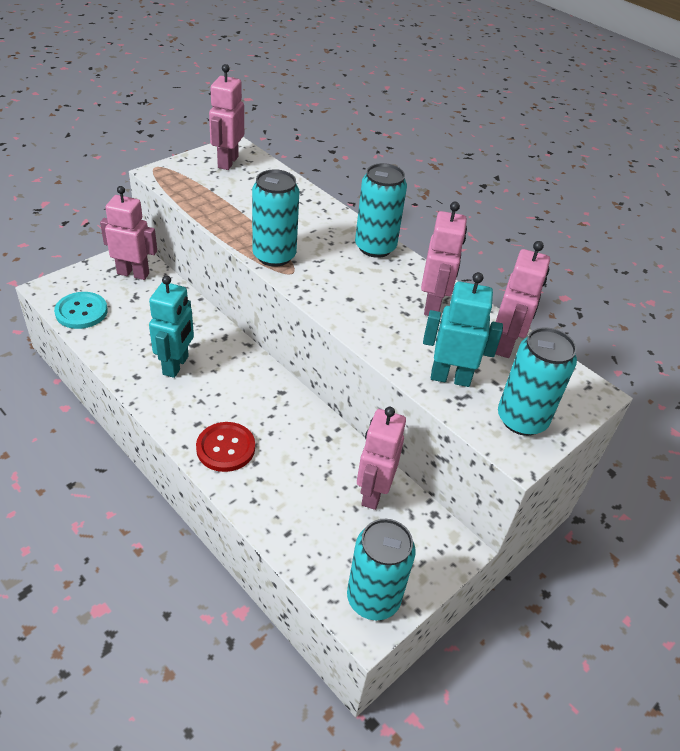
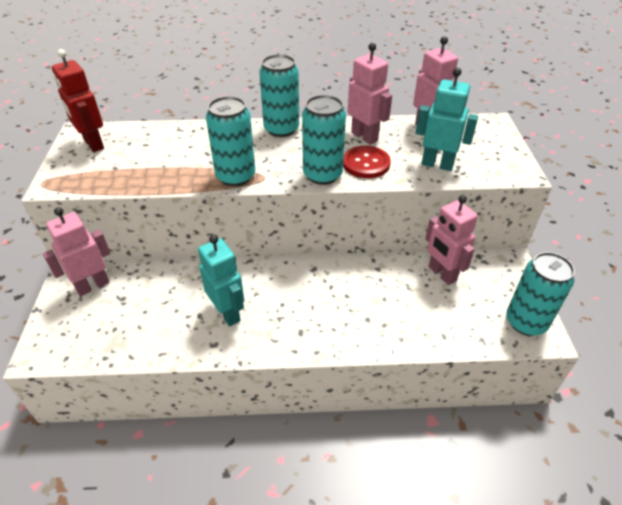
camera: 45 degrees left, 0 degrees up
turquoise button [54,292,108,329] -> none
red button [196,422,255,472] -> red button moved to [343,146,391,178]
pink robot [209,64,244,170] -> red robot [52,49,104,152]
turquoise robot [423,272,503,387] -> turquoise robot turned 60 degrees clockwise [416,68,478,171]
turquoise can [498,327,577,436] -> turquoise can moved to [302,95,346,185]

